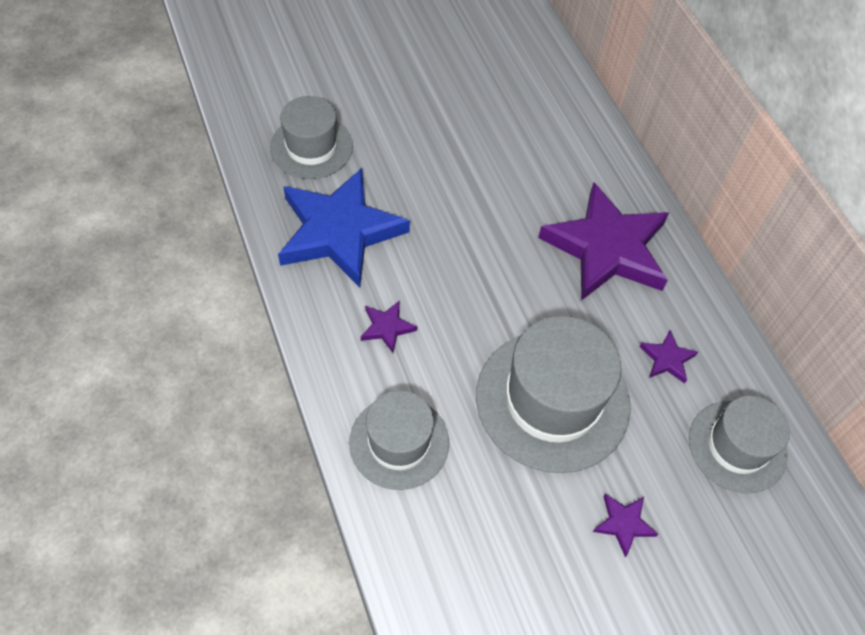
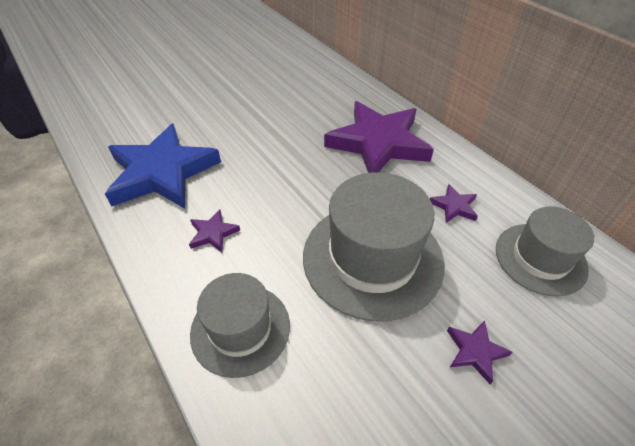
camera: 10 degrees left, 10 degrees down
grey hat [270,96,353,179] -> none

